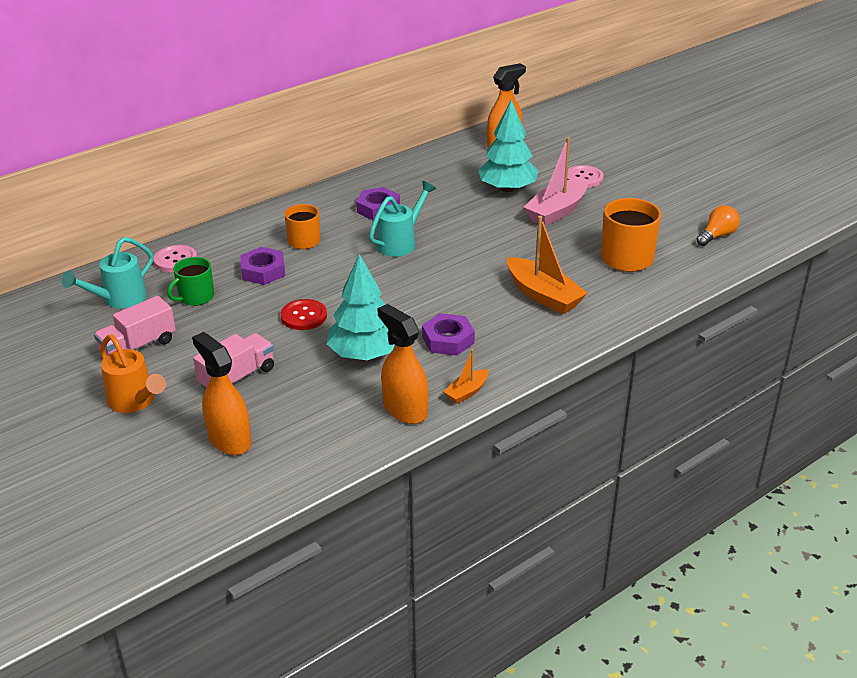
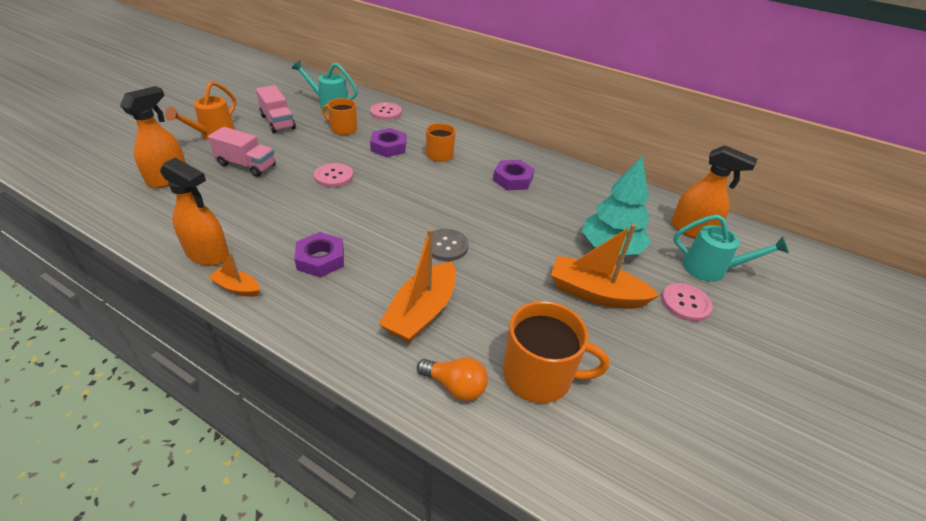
camera: 65 degrees right, 5 degrees up
pink truck [94,296,176,355] -> pink truck turned 150 degrees counterclockwise [256,85,296,133]
green mug [167,257,214,306] -> orange mug [322,98,357,135]
red button [281,299,327,330] -> pink button [314,163,353,187]
turquoise tree [327,254,395,360] -> none
turquoise watering can [369,181,436,257] -> turquoise watering can moved to [673,214,789,282]
orange spray bottle [377,304,428,424] -> orange spray bottle turned 90 degrees clockwise [160,158,229,266]
pink boat [523,137,588,226] -> orange boat [551,224,660,309]
orange light bulb [696,205,740,246] -> orange light bulb moved to [417,358,488,401]
none -> grey button [425,229,469,261]

